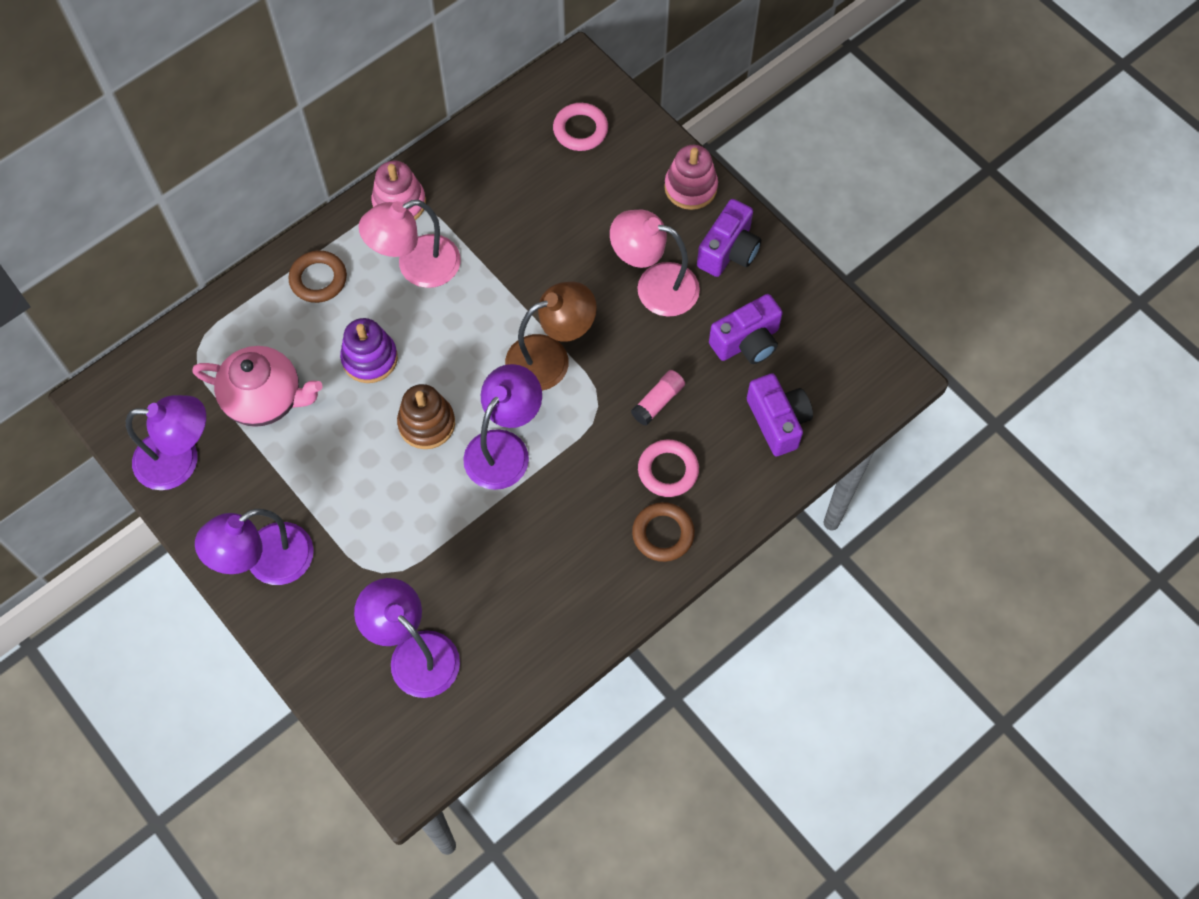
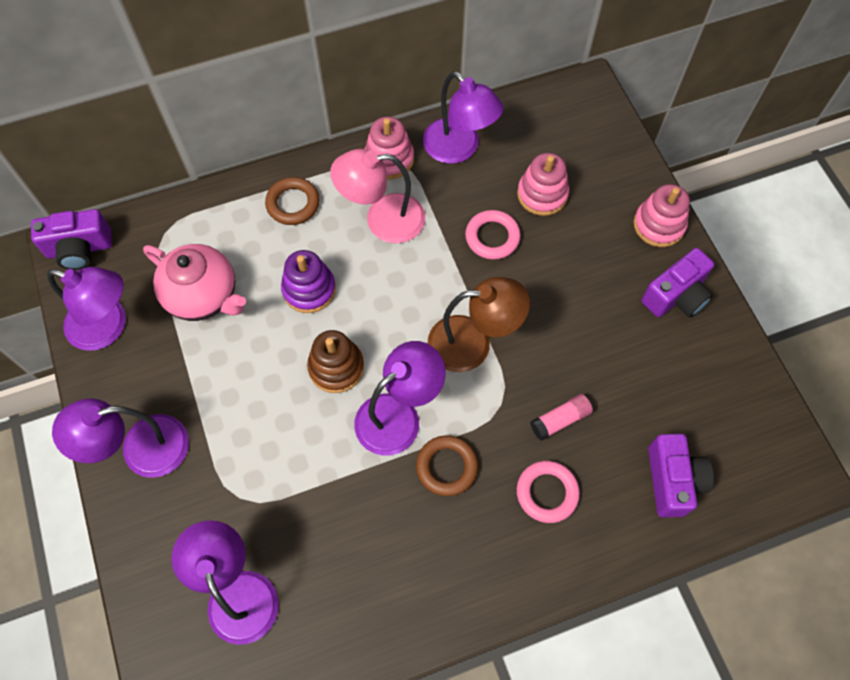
camera: 20 degrees right, 0 degrees up
pink ring [553,103,608,151] -> pink ring moved to [465,210,521,260]
pink lamp [610,210,700,317] -> none
brown ring [632,502,695,562] -> brown ring moved to [416,435,478,496]
purple camera [709,294,783,364] -> purple camera moved to [31,209,112,270]
none -> purple lamp [423,71,504,164]
none -> pink stacking toy [517,153,569,216]

